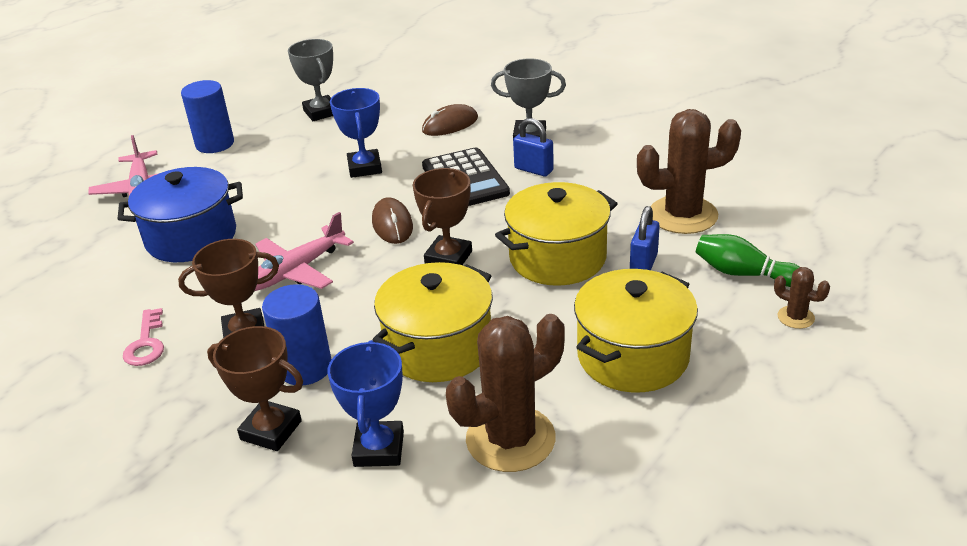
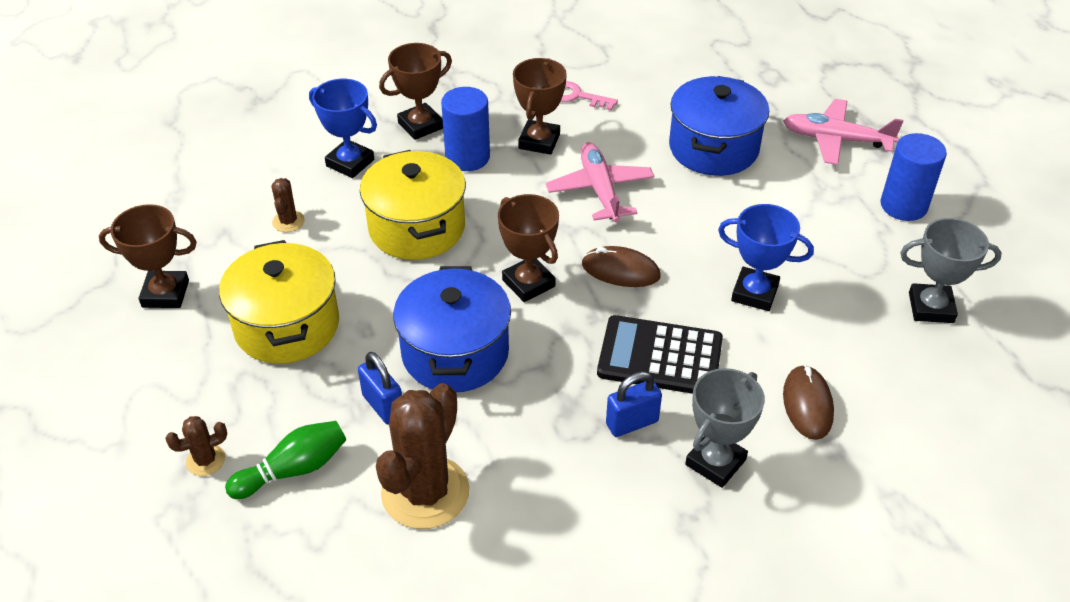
camera: 120 degrees right, 10 degrees up
brown cactus [446,314,565,472] -> brown cactus [272,178,305,232], size x0.45
yellow pot [495,182,618,286] -> blue pot [393,266,511,392]
none -> brown trophy [99,204,197,308]

